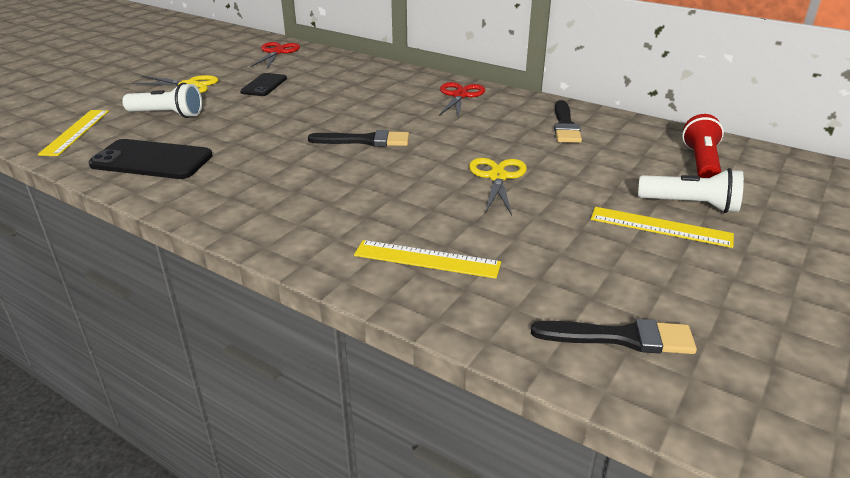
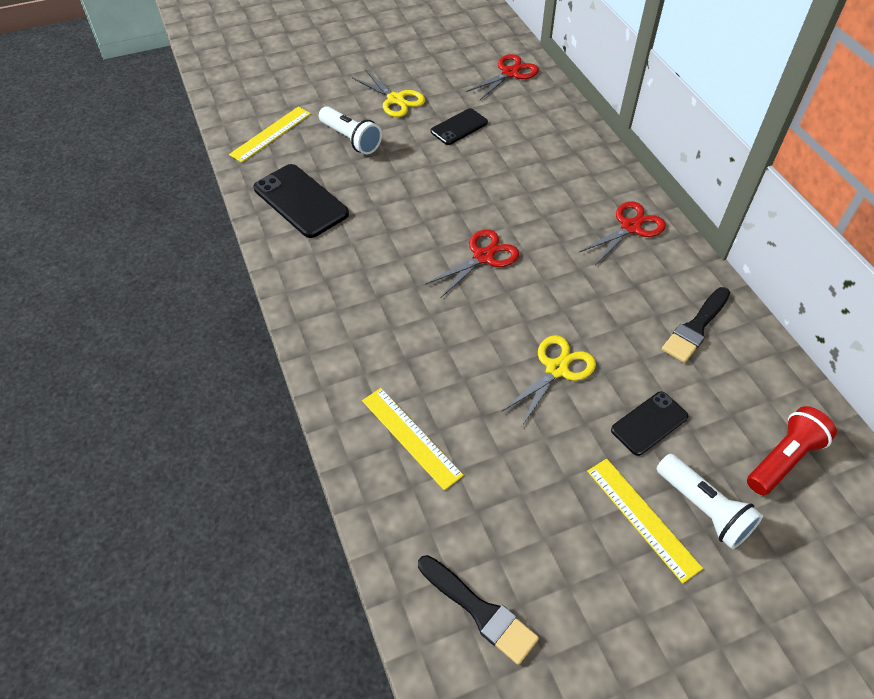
camera: 35 degrees right, 20 degrees up
black brush [308,130,409,147] -> red scissors [425,229,519,298]
none -> black phone [611,391,688,456]

